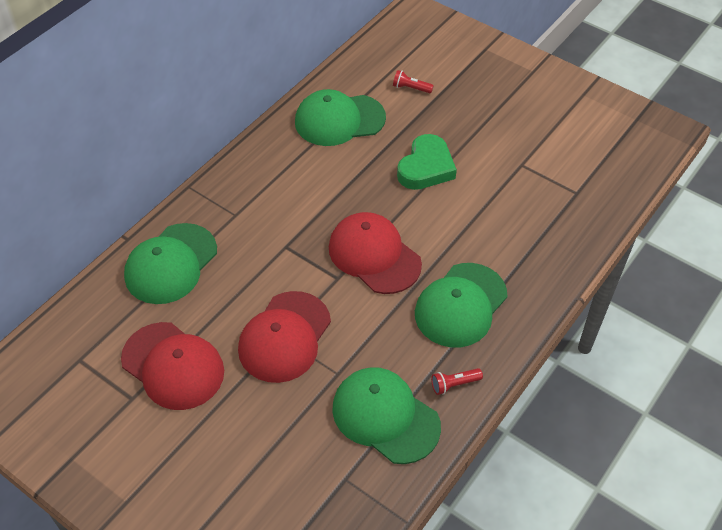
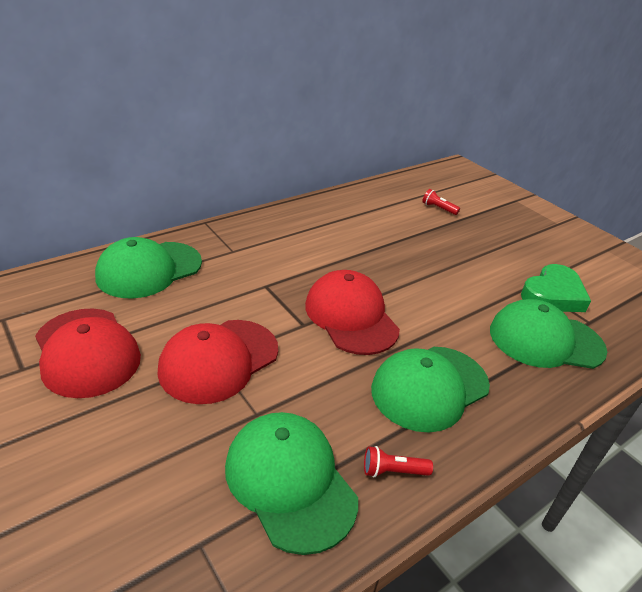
camera: 15 degrees right, 15 degrees down
green cap [295,89,386,146] -> green cap moved to [490,299,607,369]
green heart [397,134,457,190] -> green heart moved to [521,264,591,312]

